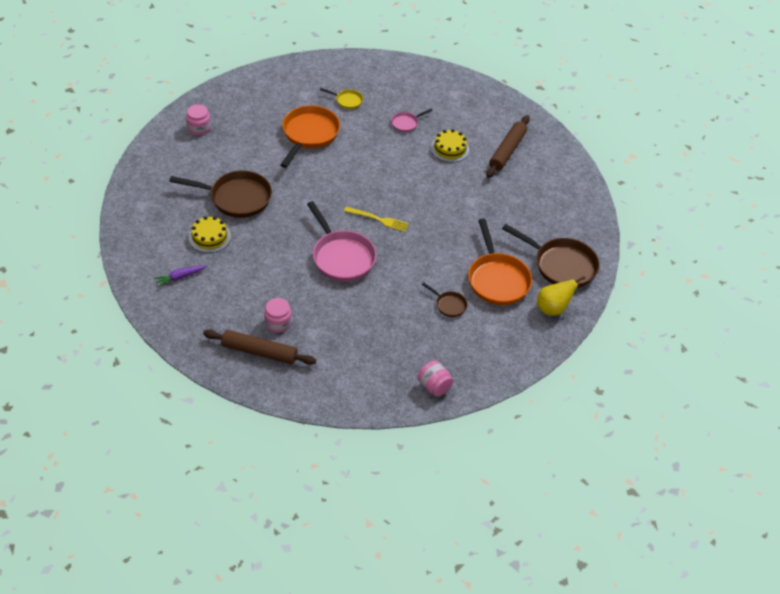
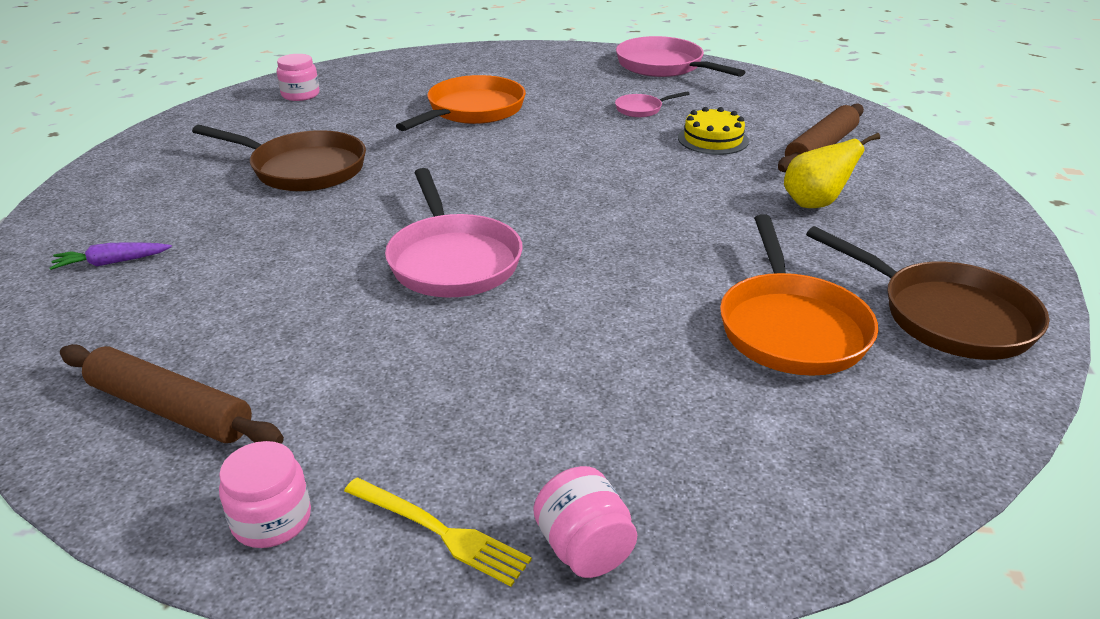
camera: 15 degrees right, 15 degrees down
yellow cake [189,216,231,253] -> none
pink jar [264,298,292,333] -> pink jar moved to [219,441,311,548]
yellow pan [320,88,363,109] -> none
yellow fork [344,207,409,232] -> yellow fork moved to [344,477,532,586]
brown pan [422,283,467,317] -> none
yellow pear [537,276,586,316] -> yellow pear moved to [784,133,880,208]
none -> pink pan [616,36,745,77]

